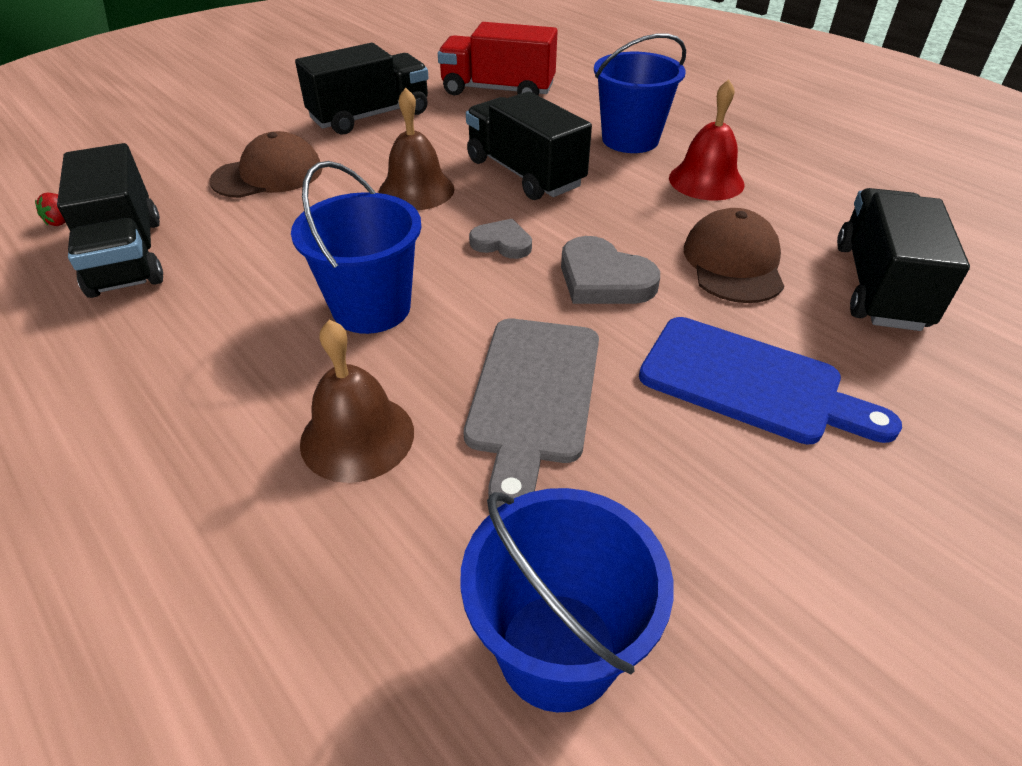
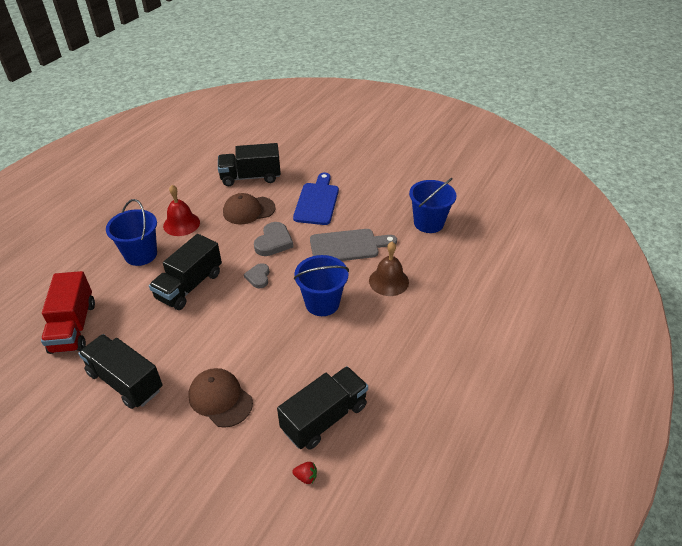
camera: 110 degrees left, 0 degrees up
brown bell [379,88,455,210] -> none

